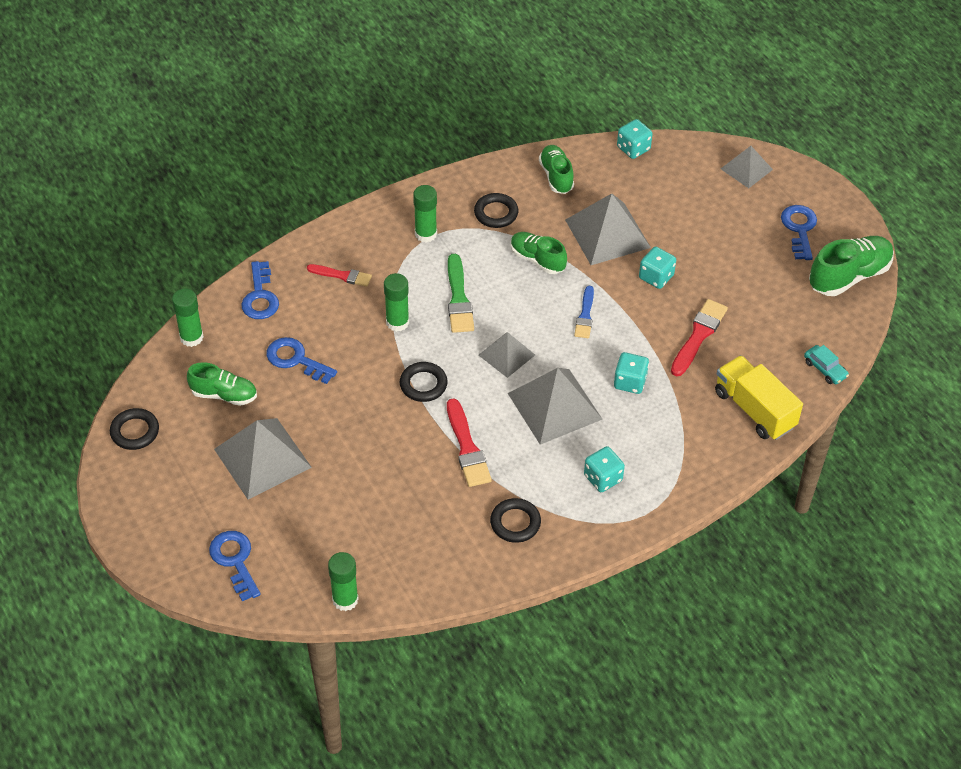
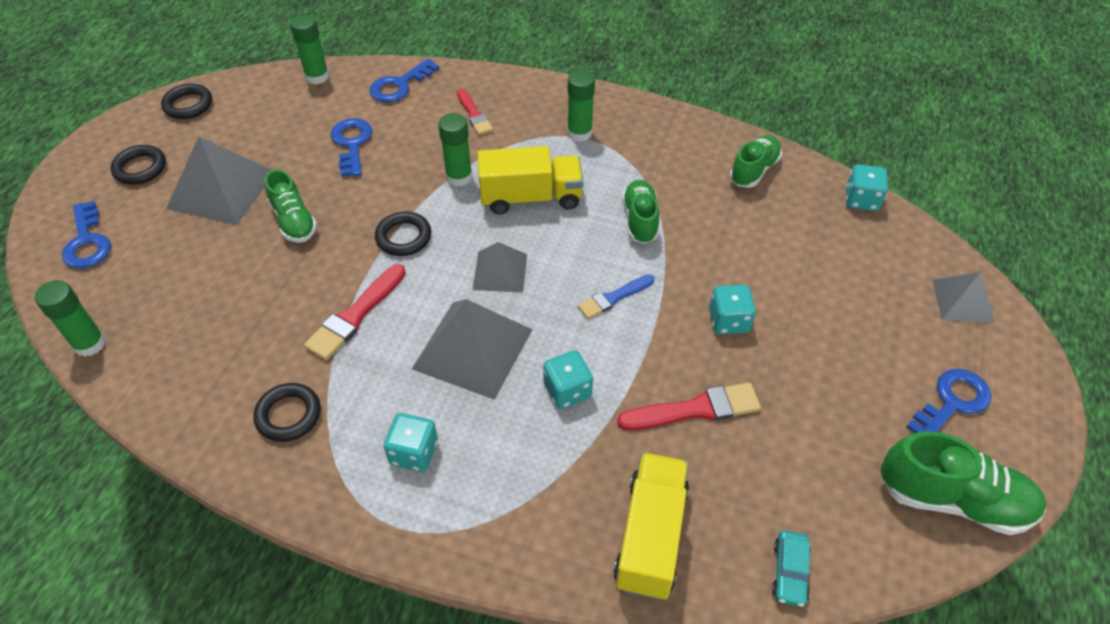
camera: 50 degrees right, 0 degrees up
green shoe [187,362,257,406] -> green shoe moved to [265,169,317,243]
blue key [209,531,261,601] -> blue key turned 135 degrees clockwise [62,201,111,269]
green brush [448,254,474,333] -> yellow truck [477,146,584,215]
black ring [474,193,518,228] -> black ring moved to [111,145,166,185]
grey pyramid [565,193,651,265] -> none

